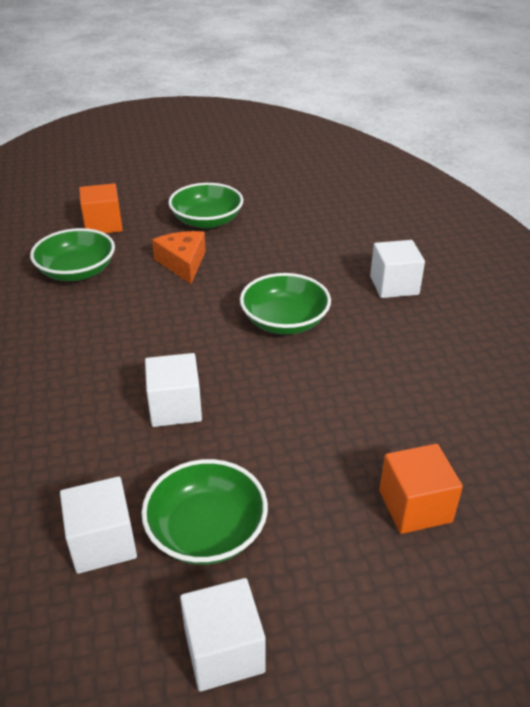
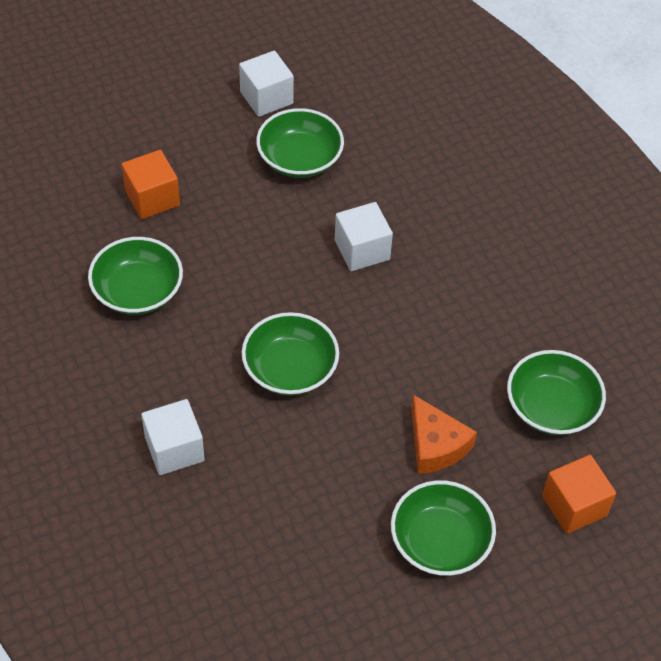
camera: 165 degrees right, 15 degrees up
white cube [60,476,137,574] -> none
none -> green bowl [88,237,183,315]

